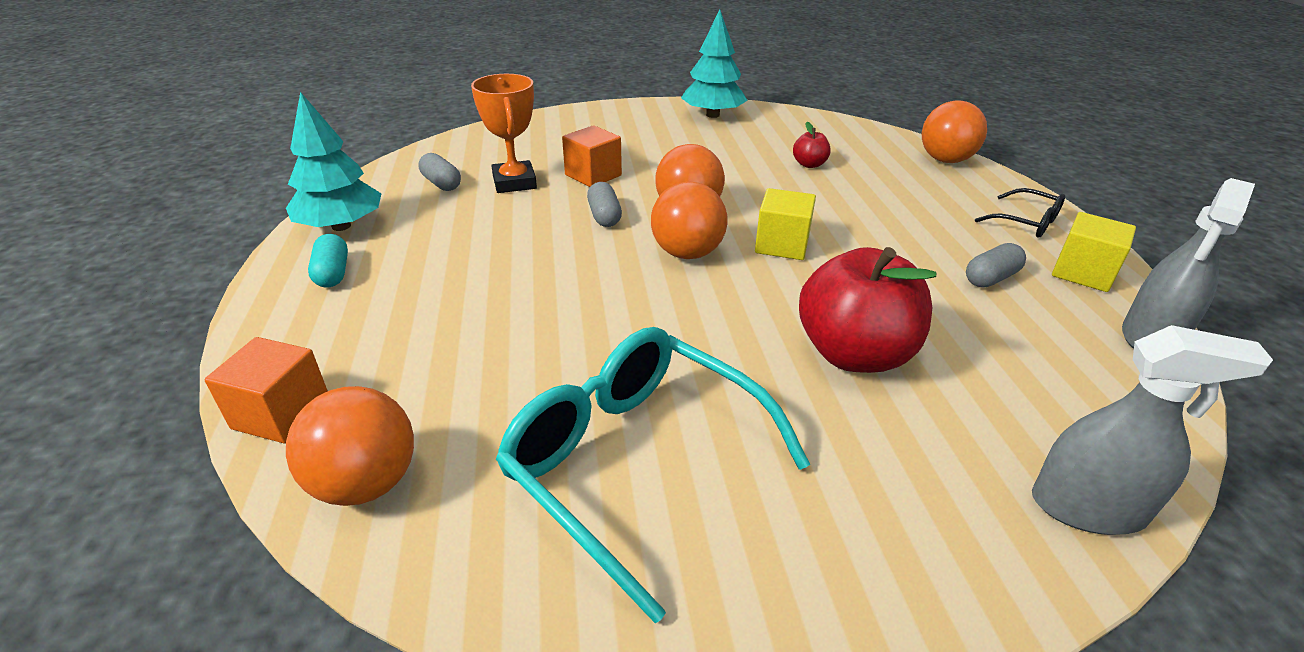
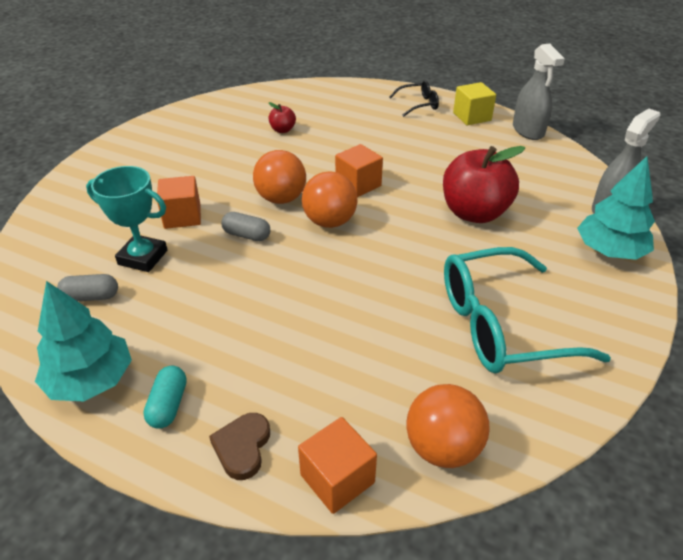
camera: 55 degrees left, 5 degrees up
turquoise capsule [308,234,348,288] -> turquoise capsule turned 75 degrees clockwise [143,366,187,429]
orange trophy [471,74,537,193] -> turquoise trophy [86,166,167,272]
turquoise tree [681,9,748,118] -> turquoise tree moved to [577,156,655,260]
yellow cube [755,188,816,260] -> orange cube [335,144,383,197]
orange ball [922,100,987,163] -> none
grey capsule [966,243,1026,288] -> none
none -> brown heart [209,413,270,480]

